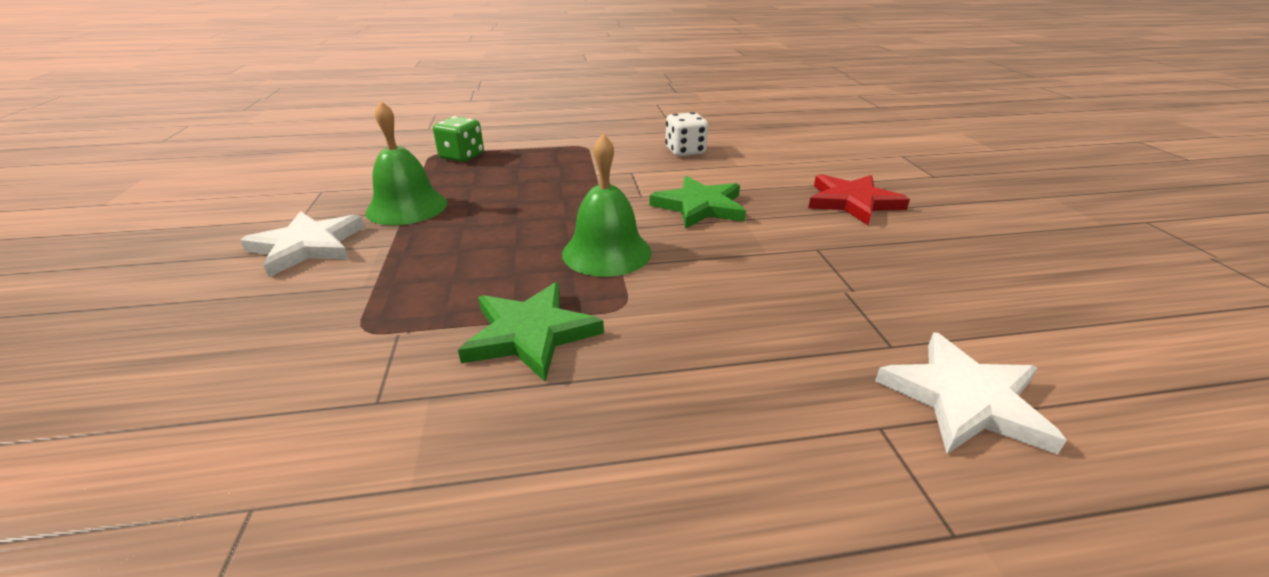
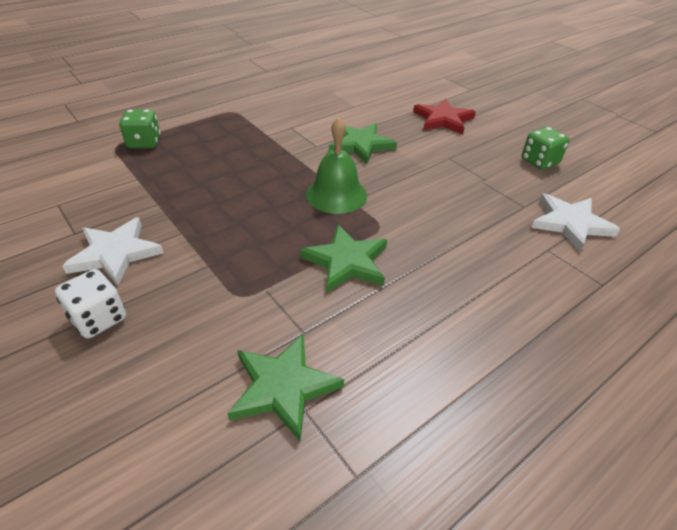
camera: 30 degrees left, 10 degrees up
green bell [366,101,447,225] -> none
white dice [665,112,708,156] -> white dice moved to [55,269,126,338]
none -> green star [227,333,344,441]
none -> green dice [522,127,569,170]

